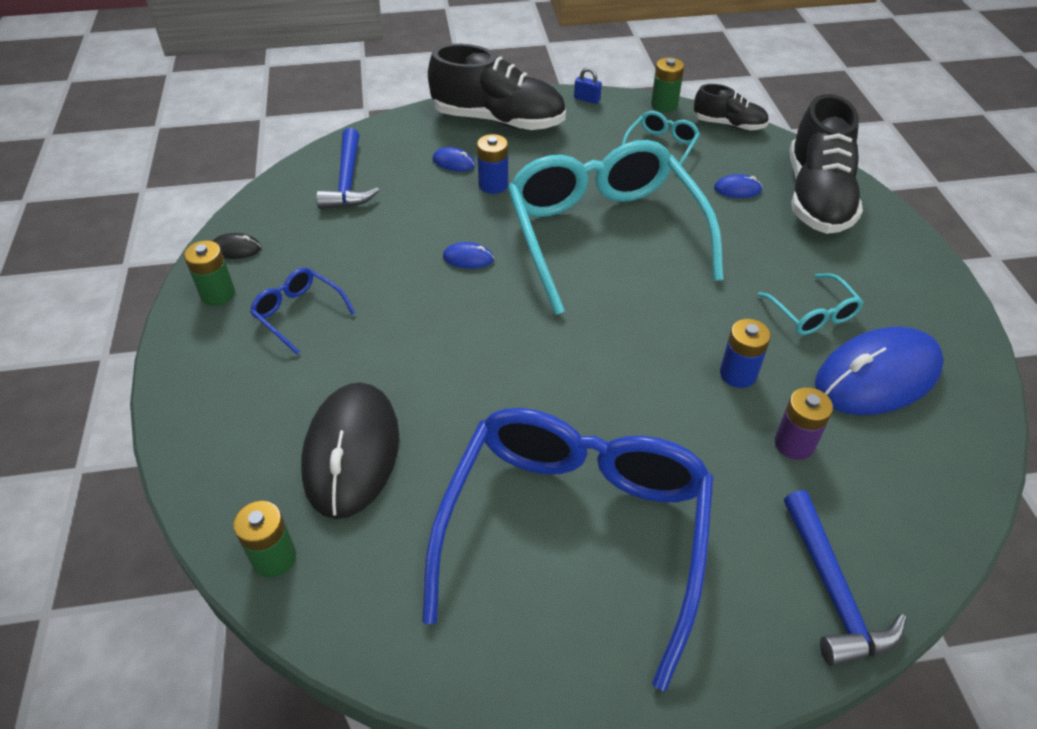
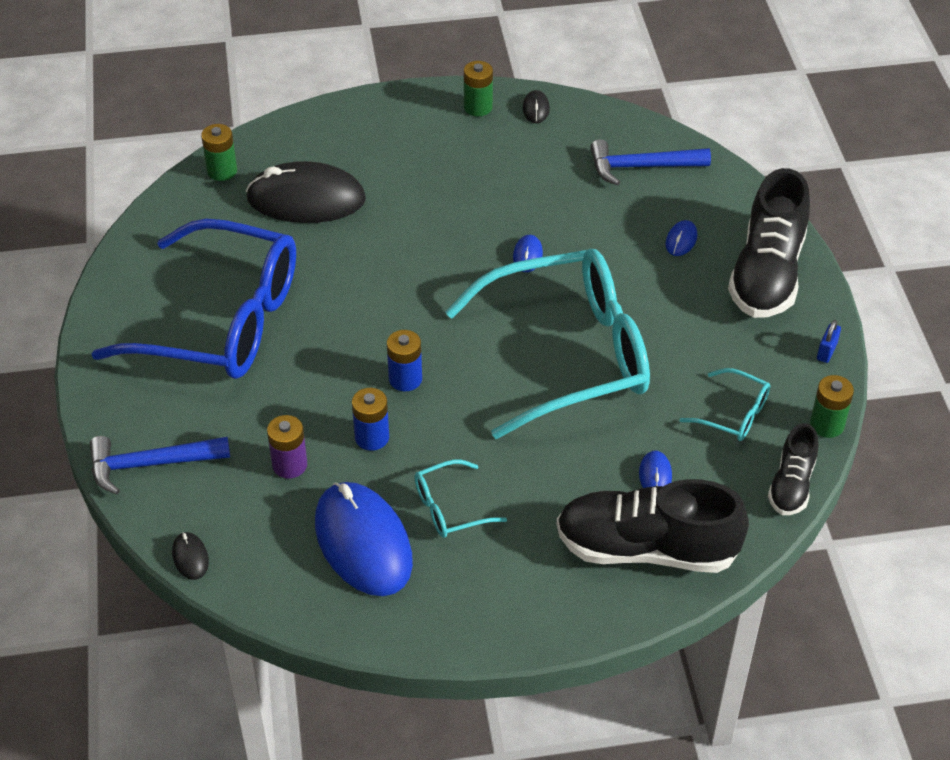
camera: 90 degrees right, 0 degrees up
blue glasses [250,268,355,354] -> none
blue battery [477,134,508,194] -> blue battery moved to [387,330,422,391]
none -> black mouse [172,532,209,580]

